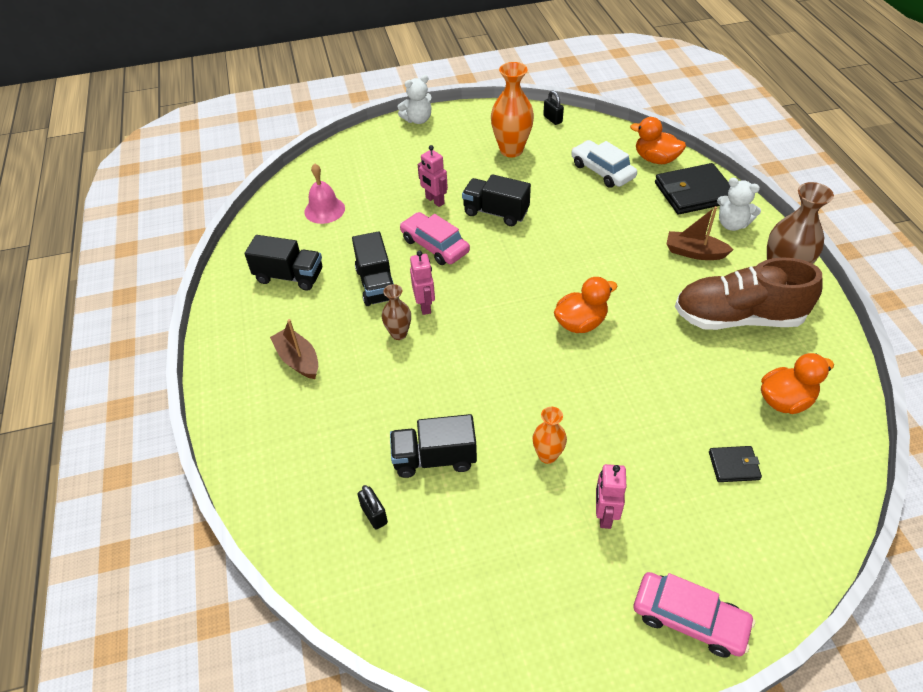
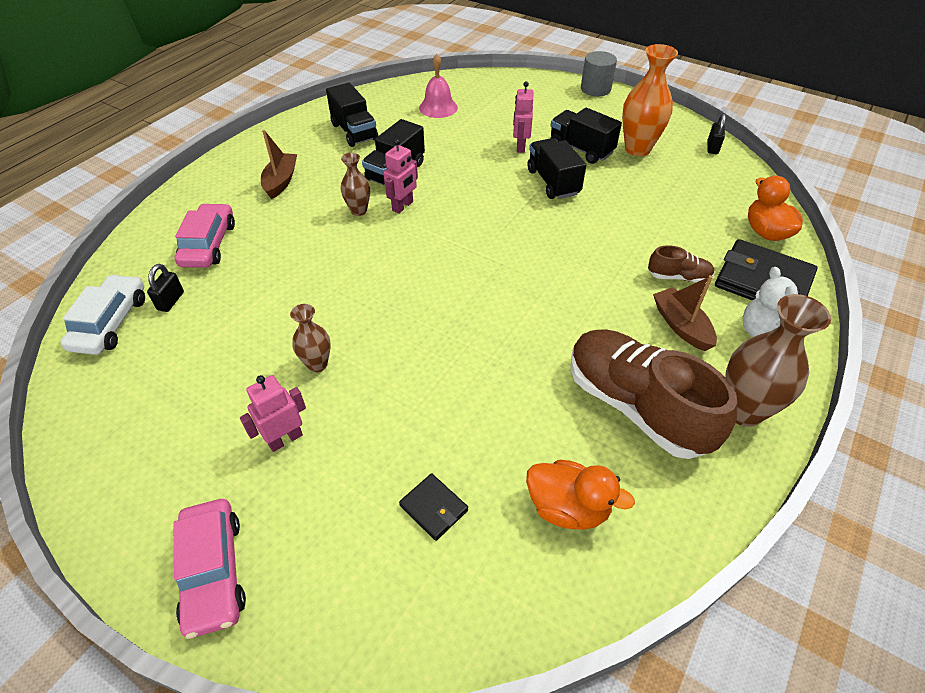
camera: 45 degrees right, 0 degrees up
black truck [390,414,477,478] -> black truck moved to [551,108,622,164]
white teddy bear [398,75,432,124] -> grey cylinder [581,51,617,96]
pink car [400,212,470,265] -> pink car moved to [175,203,235,268]
orange vase [532,407,567,464] -> brown vase [290,304,331,372]
orange duck [554,277,618,333] -> none
white car [571,140,637,188] -> white car moved to [61,274,145,355]
none -> brown shoe [648,245,715,282]

